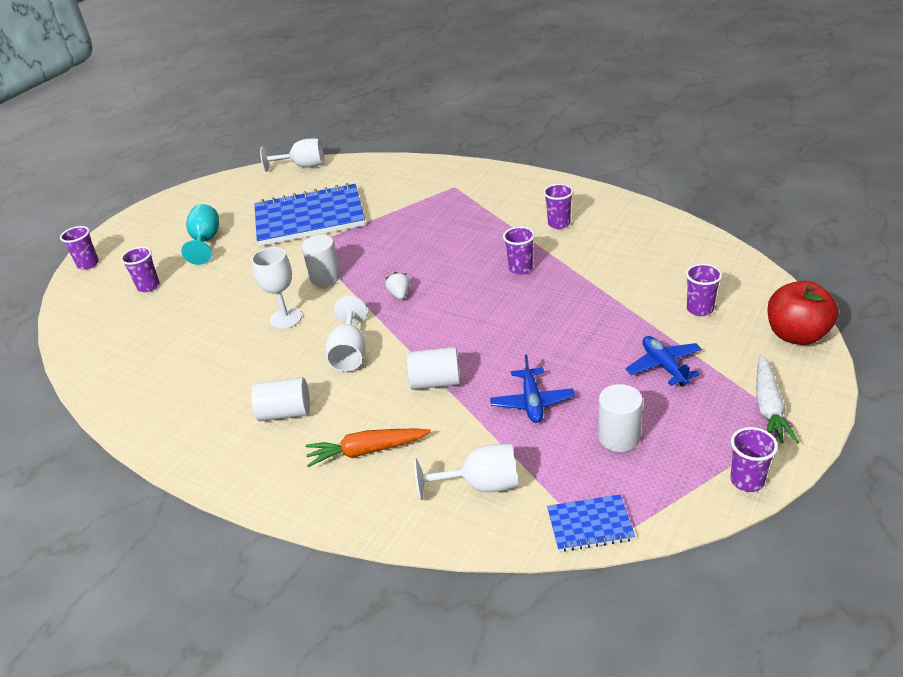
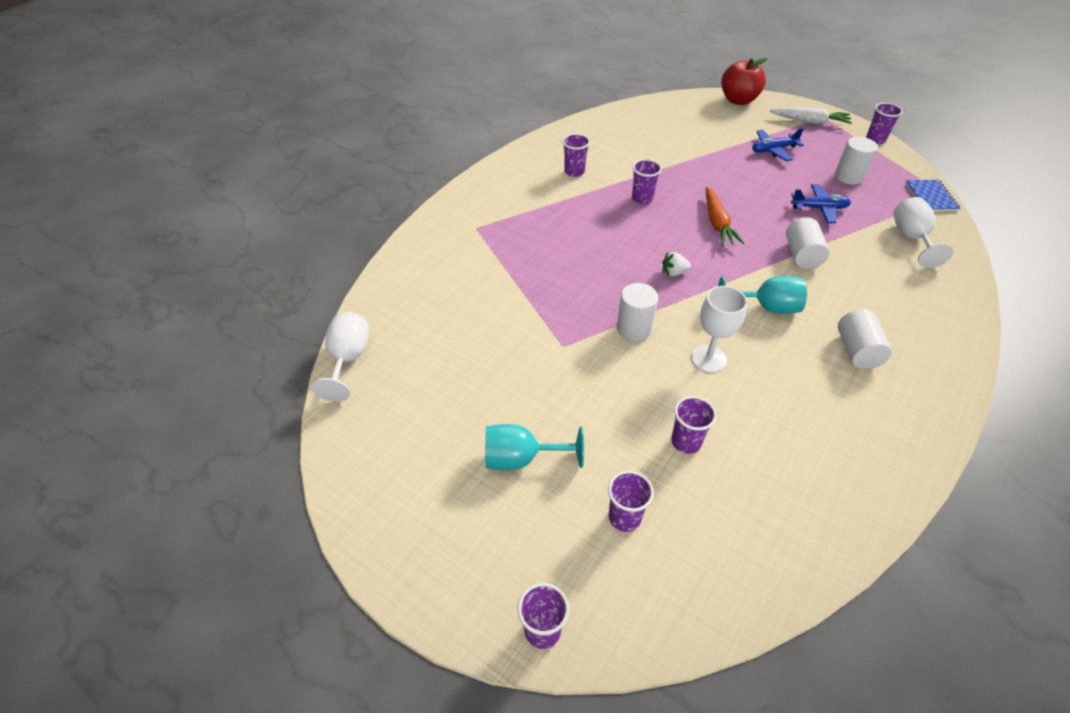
camera: 90 degrees left, 10 degrees up
blue notebook [254,183,365,246] -> none
orange carrot [306,428,431,467] -> orange carrot moved to [706,187,745,246]
white goblet [326,296,367,372] -> turquoise goblet [718,276,807,314]
purple cup [686,264,722,316] -> purple cup moved to [671,396,717,454]

